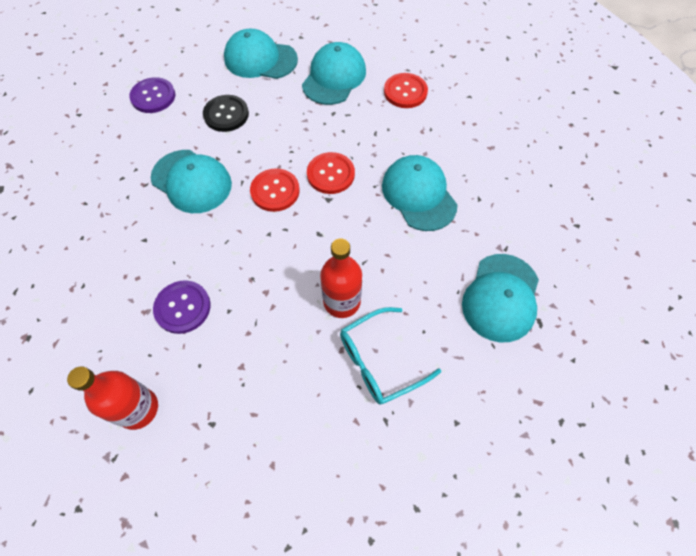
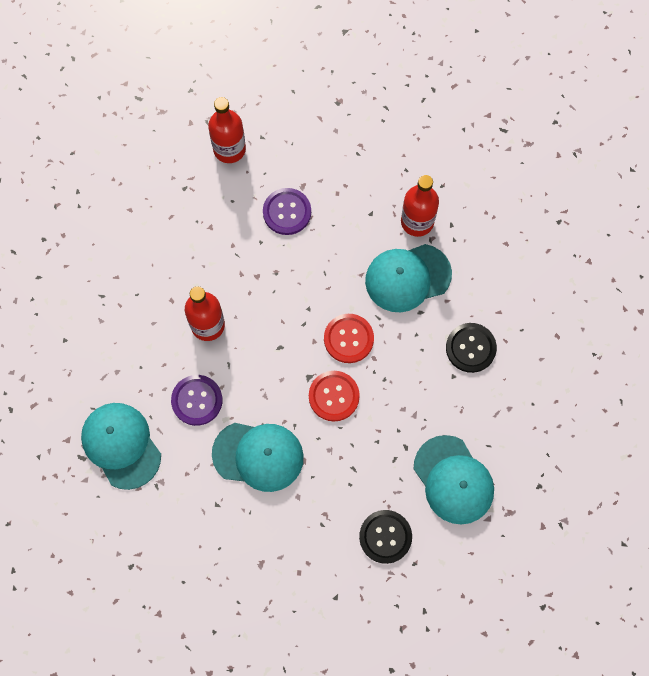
camera: 125 degrees right, 10 degrees up
purple button [129,77,175,113] -> purple button moved to [171,375,222,426]
turquoise cap [224,29,298,79] -> none
turquoise glasses [340,307,441,405] -> none
red button [384,73,428,108] -> black button [359,510,412,564]
none -> red bottle [401,175,439,237]

